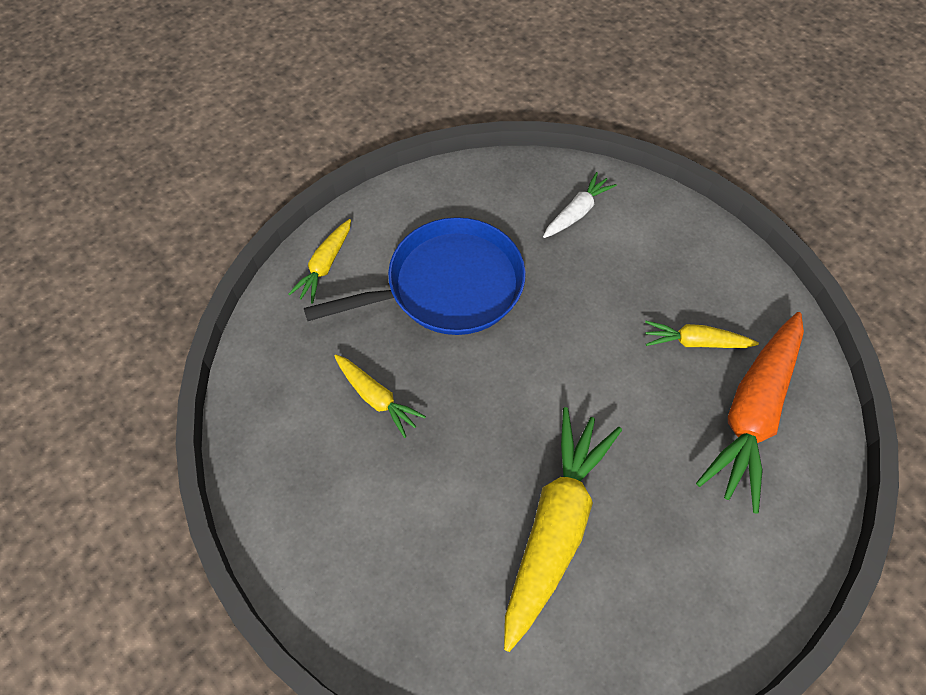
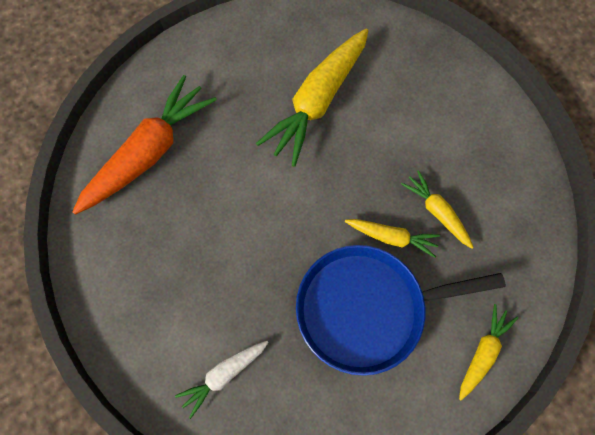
camera: 170 degrees left, 10 degrees up
yellow carrot [645,321,759,348] -> yellow carrot moved to [345,219,440,258]

